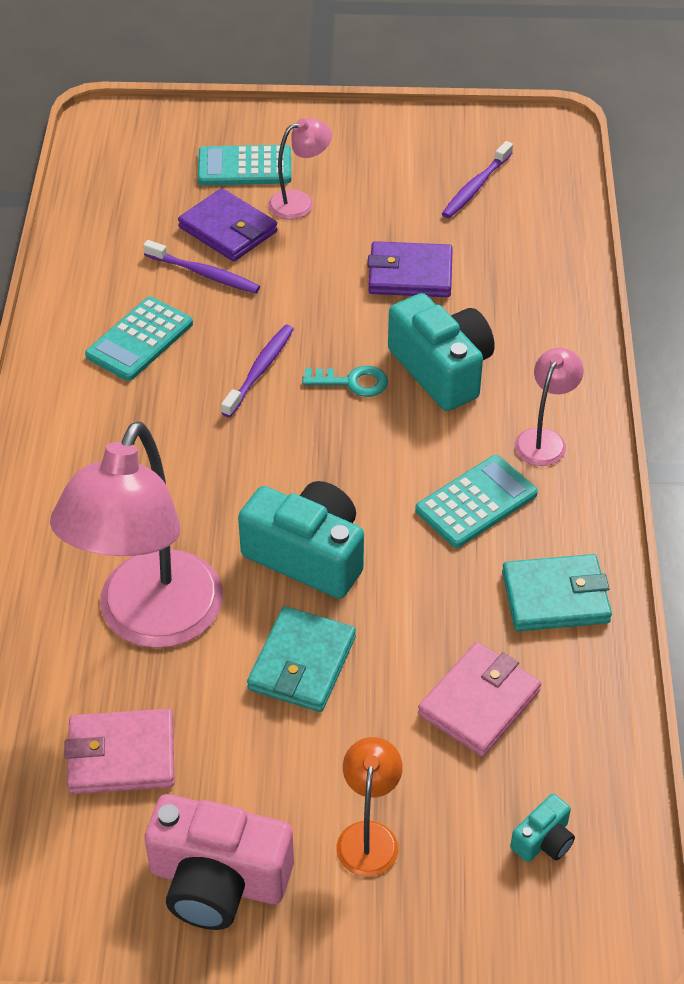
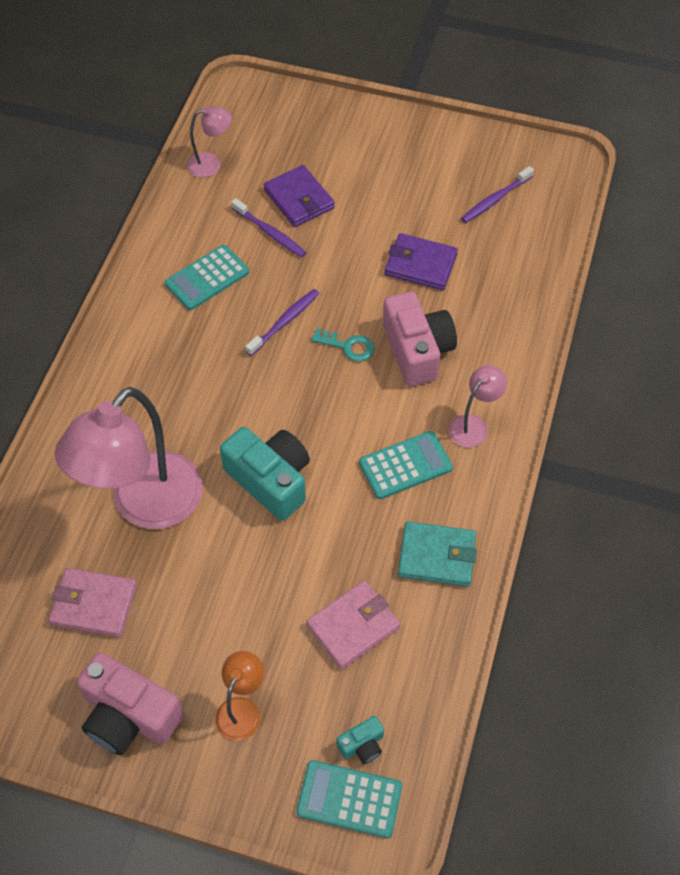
camera: 15 degrees right, 10 degrees up
turquoise calculator [198,145,292,185] -> turquoise calculator moved to [296,760,402,839]
turquoise wallet [247,606,356,712] -> none
pink lamp [268,118,332,219] -> pink lamp moved to [187,106,232,178]
turquoise camera [388,293,495,411] -> pink camera [383,292,457,386]

